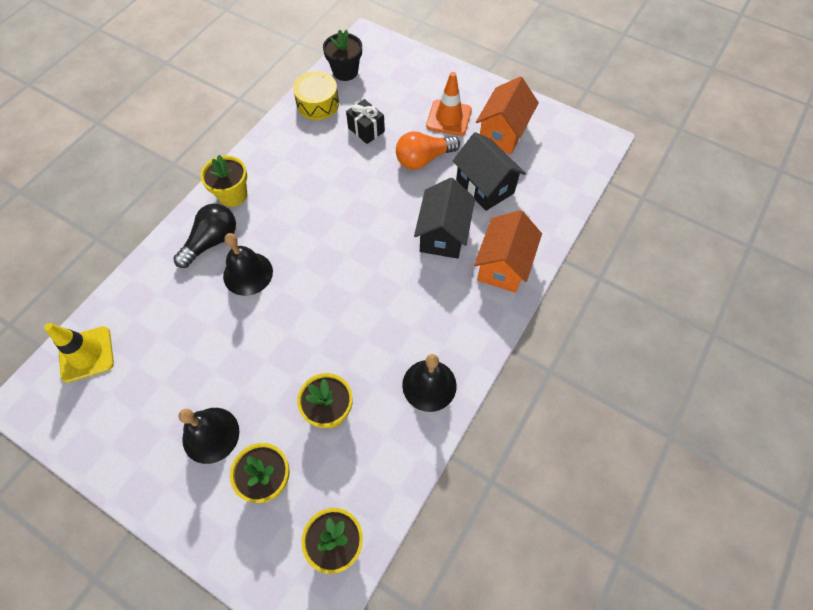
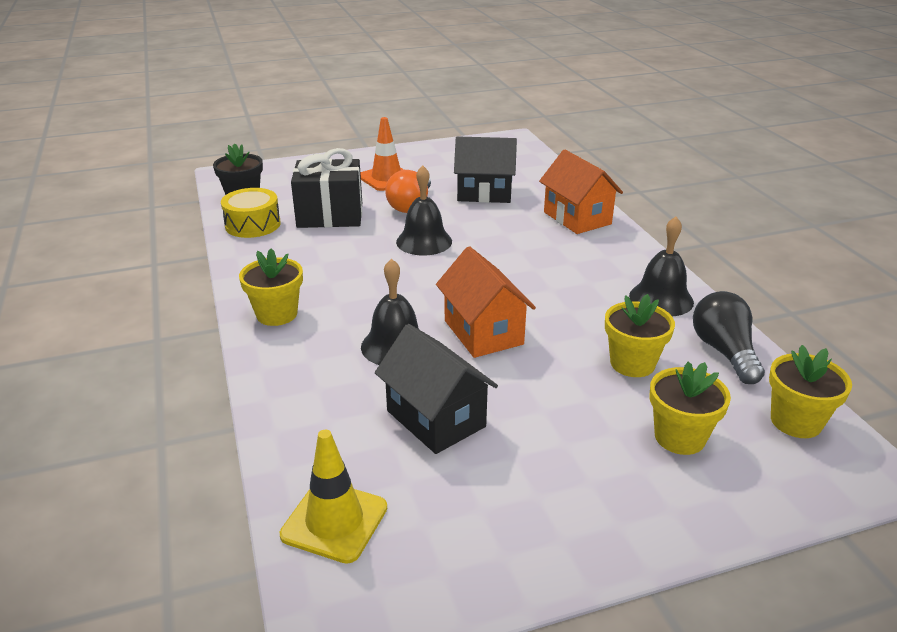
camera: 50 degrees left, 30 degrees down
black light bulb [173,204,236,268] -> black light bulb moved to [693,291,765,384]
black bell [178,408,240,464] -> black bell moved to [396,165,452,255]
black gift [346,99,385,144] -> black gift [291,148,362,228], size x1.75
black house [414,178,475,259] -> black house moved to [375,324,498,454]
orange house [476,77,539,154] -> orange house moved to [436,246,536,358]

